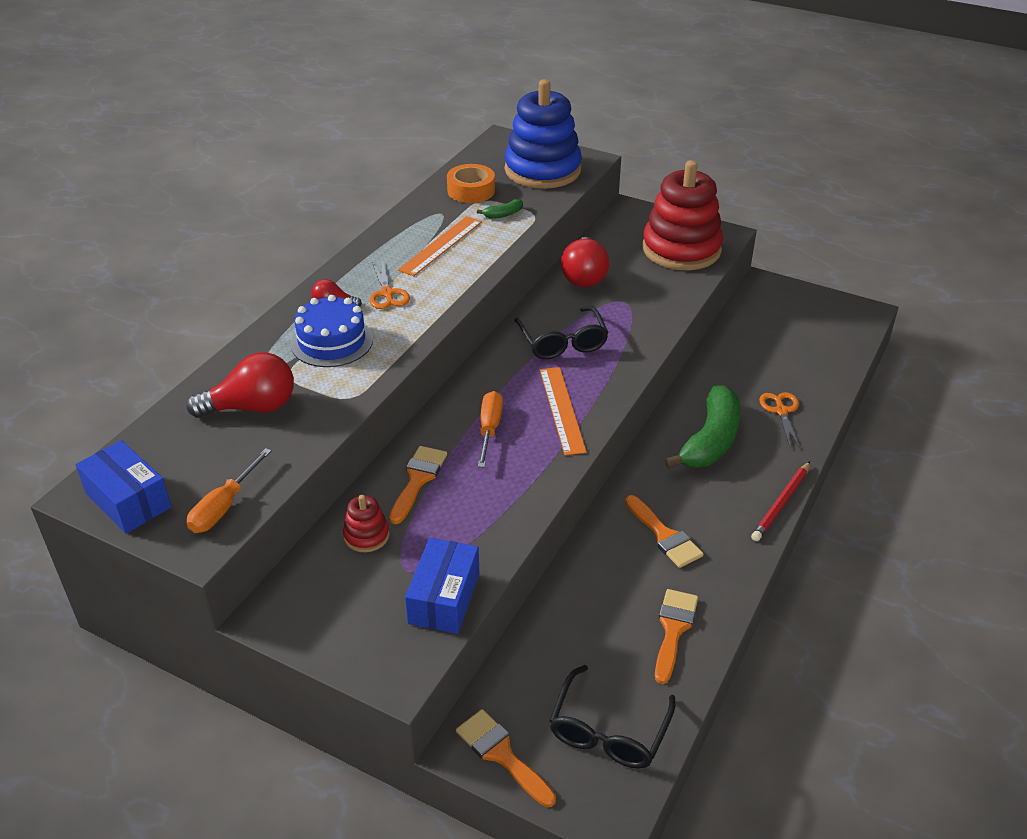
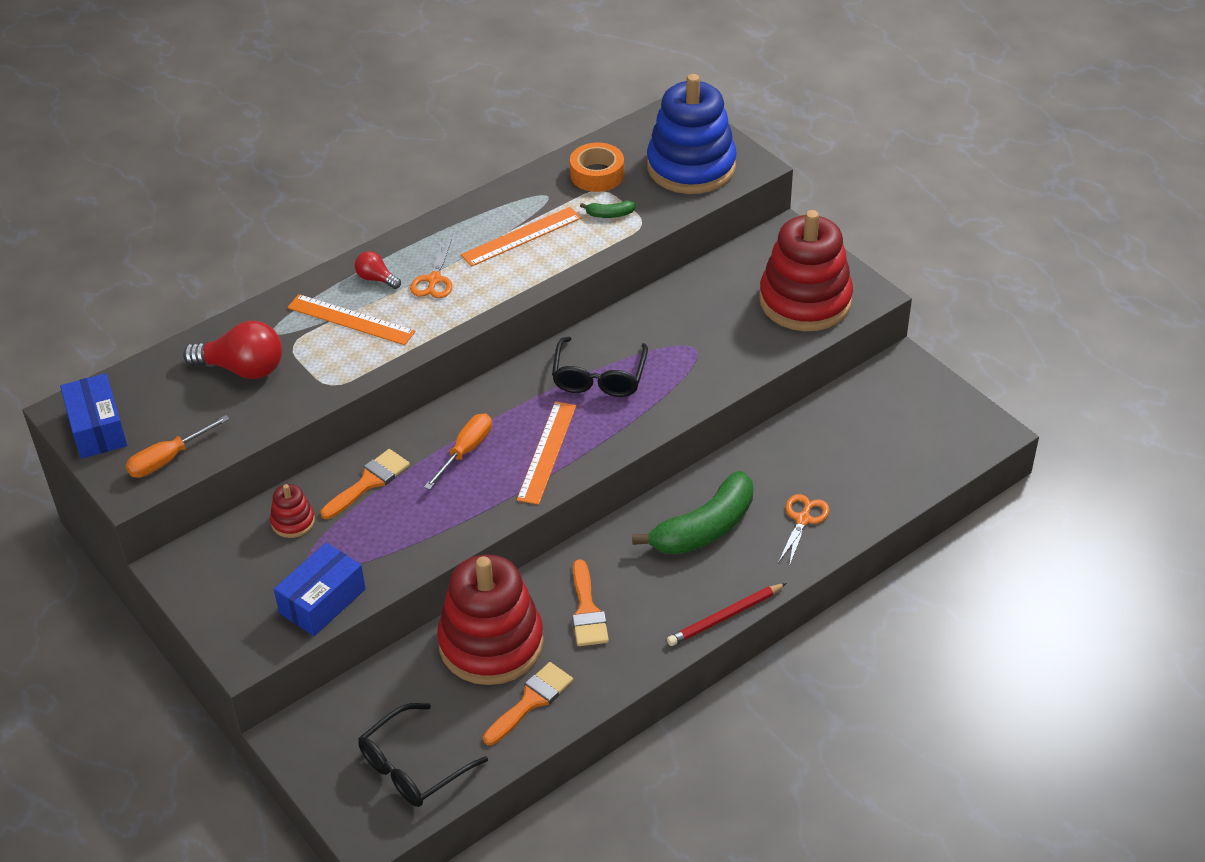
camera: 25 degrees right, 5 degrees up
blue cake [291,295,373,367] -> orange ruler [287,294,416,345]
orange brush [456,709,556,807] -> none
red light bulb [561,237,609,287] -> none
none -> red stacking toy [437,555,544,685]

